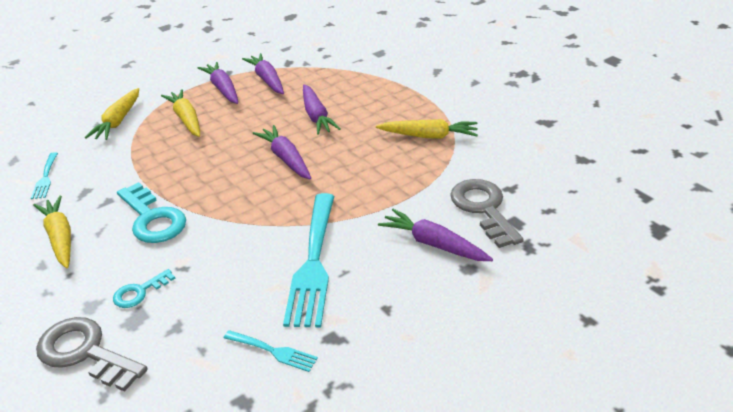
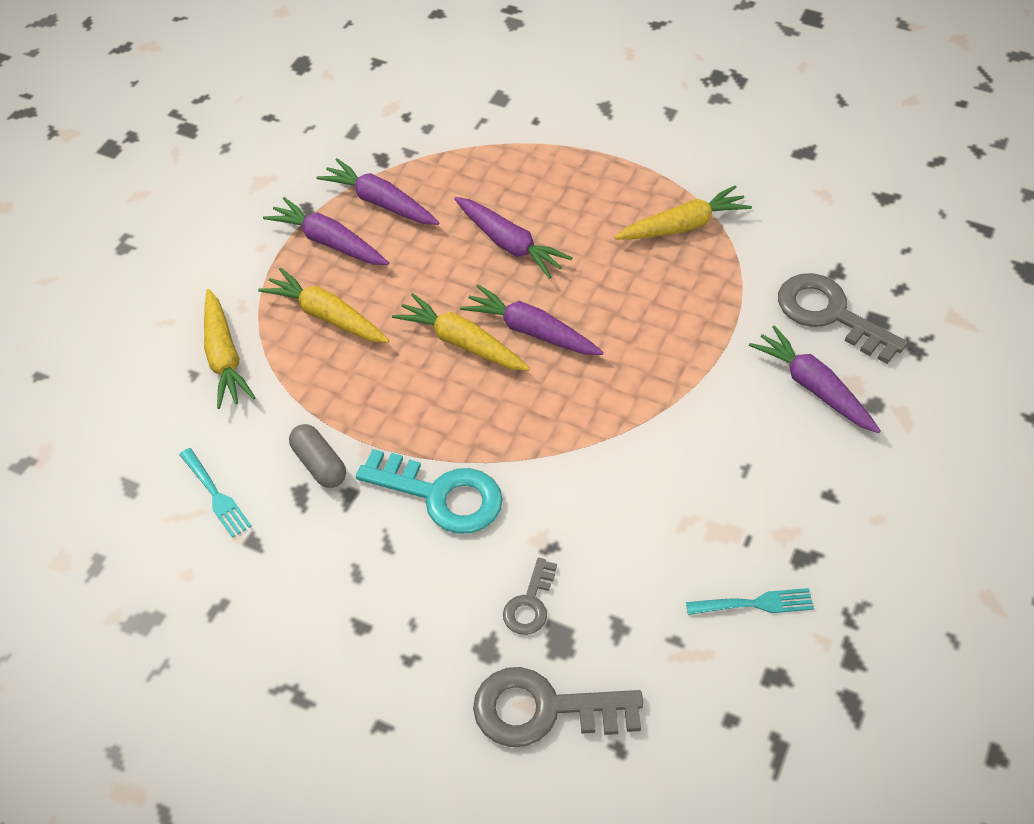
camera: 30 degrees left, 15 degrees up
yellow carrot [33,196,71,268] -> yellow carrot moved to [392,293,530,371]
turquoise key [113,269,175,308] -> grey key [503,558,557,635]
turquoise fork [283,193,334,327] -> none
purple carrot [378,209,493,261] -> purple carrot turned 45 degrees clockwise [749,325,881,433]
none -> grey capsule [289,424,346,488]

